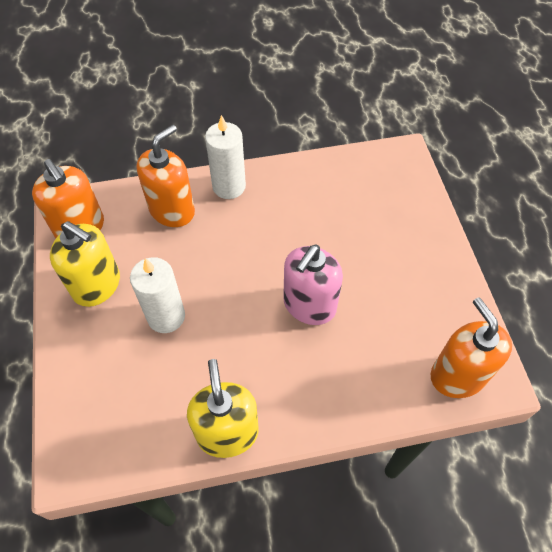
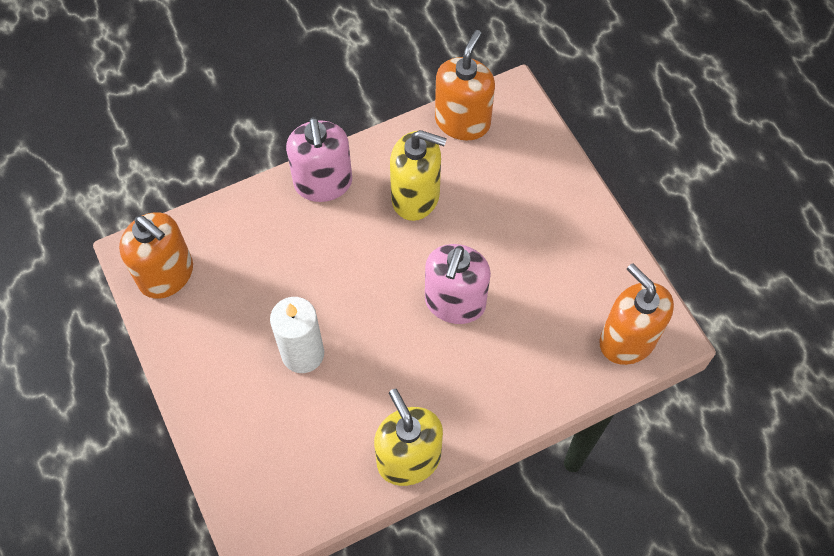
camera: 15 degrees left, 5 degrees up
yellow soap dispenser [50,221,120,307] -> yellow soap dispenser moved to [390,130,447,221]
orange soap dispenser [137,124,195,227] -> orange soap dispenser moved to [435,30,495,141]
white candle [205,115,246,199] -> pink soap dispenser [286,117,352,202]

